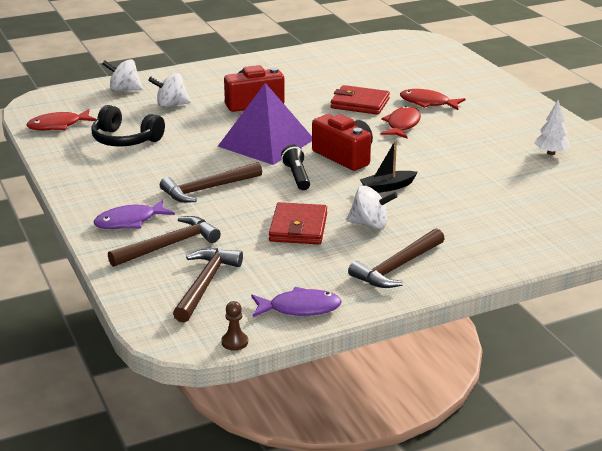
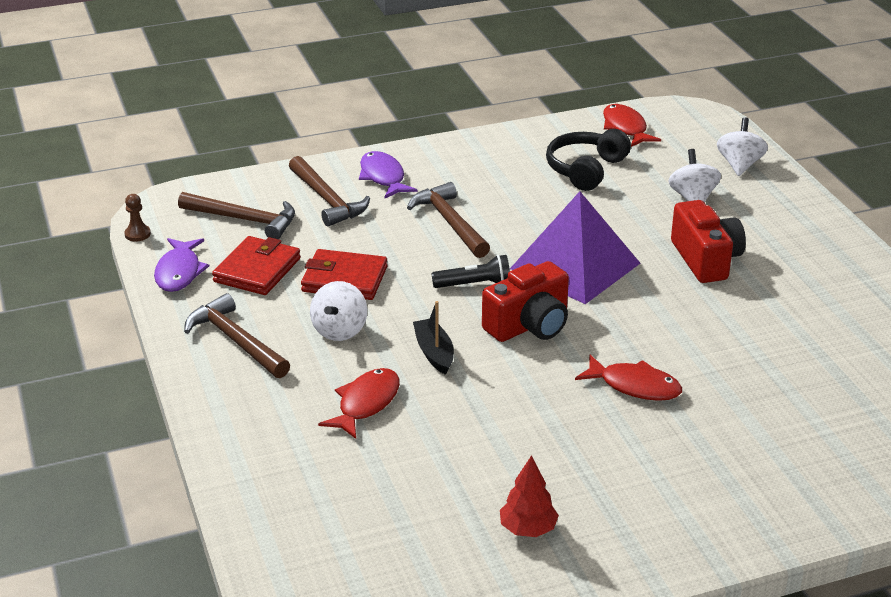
camera: 95 degrees right, 5 degrees up
red wallet [331,85,390,115] -> red wallet moved to [212,236,301,295]
red fish [400,89,466,110] -> red fish moved to [318,368,400,439]
white tree [534,100,571,155] -> red tree [500,455,559,537]

